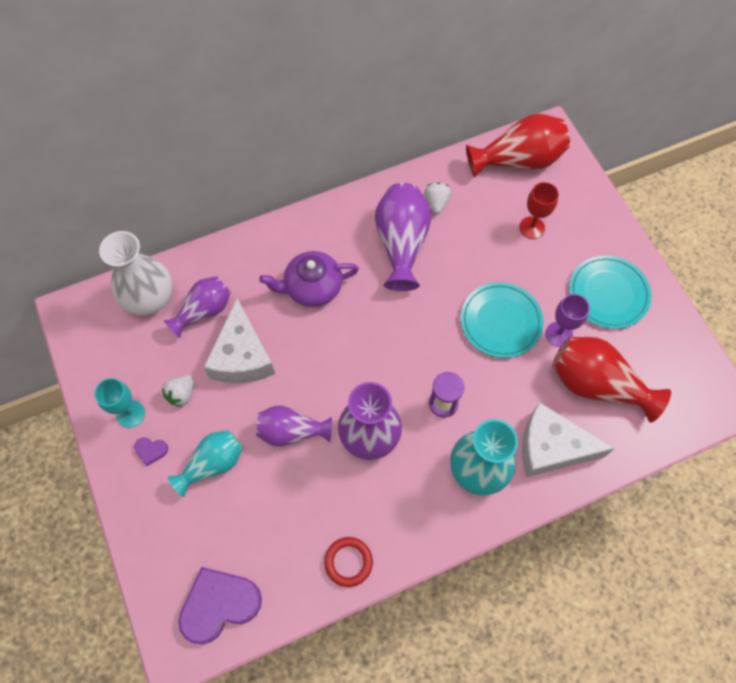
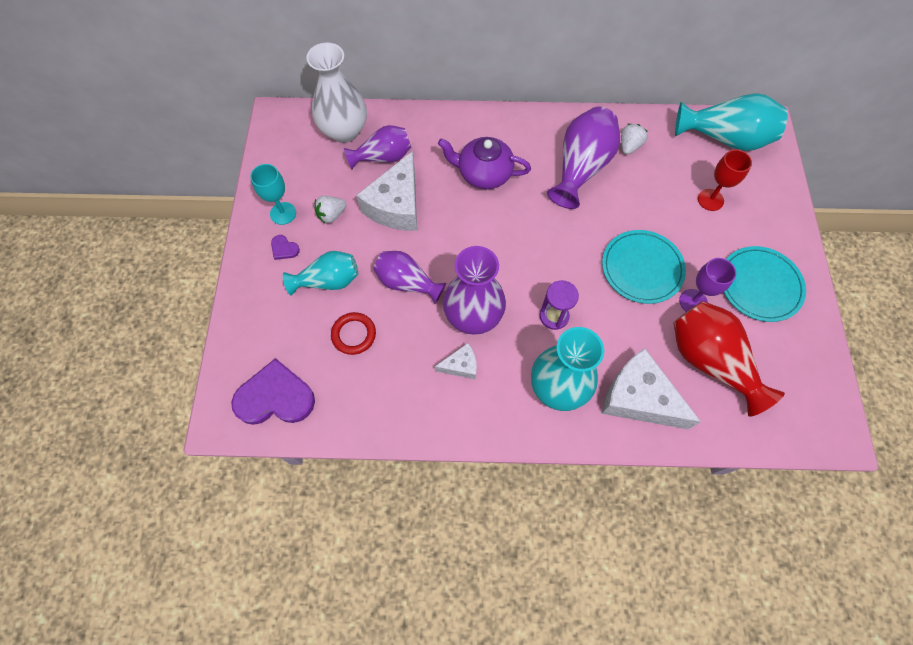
camera: 25 degrees right, 0 degrees up
red ring [324,537,373,587] -> red ring moved to [331,312,376,355]
red vase [466,114,570,178] -> turquoise vase [675,93,788,151]
none -> white cheese [435,343,477,379]

